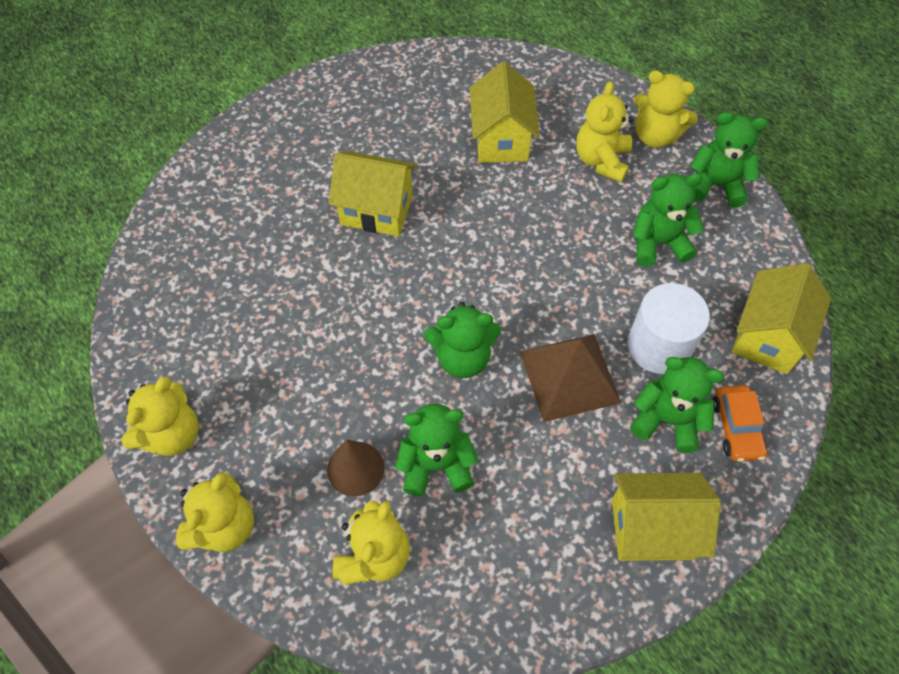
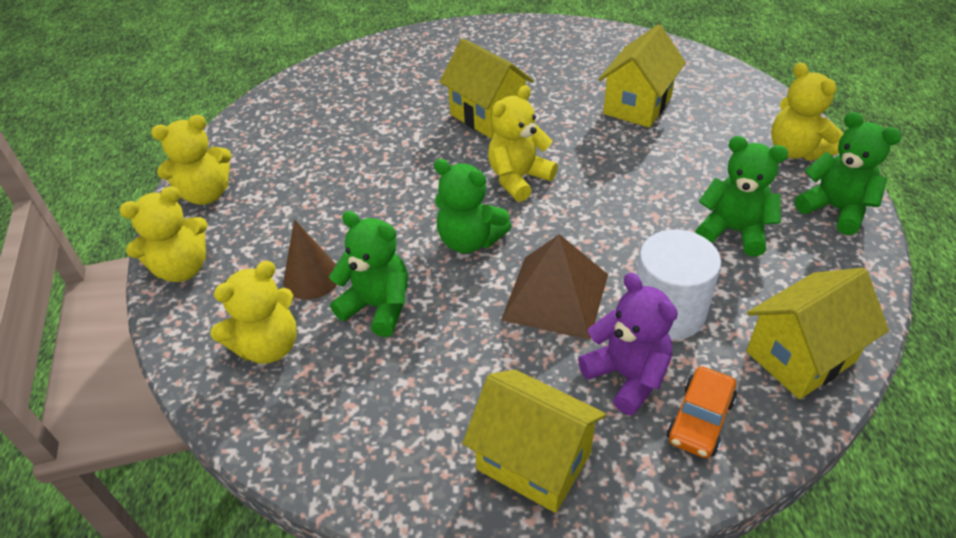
camera: 35 degrees right, 15 degrees down
yellow teddy bear [576,81,633,183] -> yellow teddy bear moved to [488,85,558,202]
green teddy bear [630,357,724,453] -> purple teddy bear [578,273,678,415]

